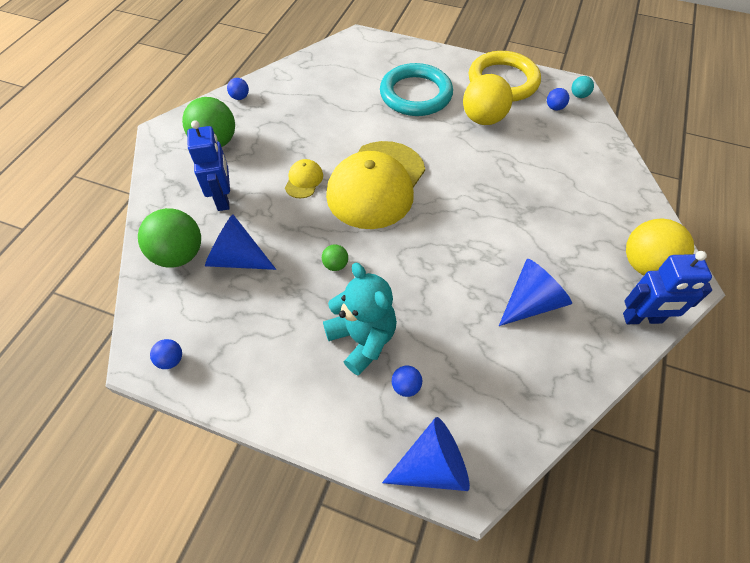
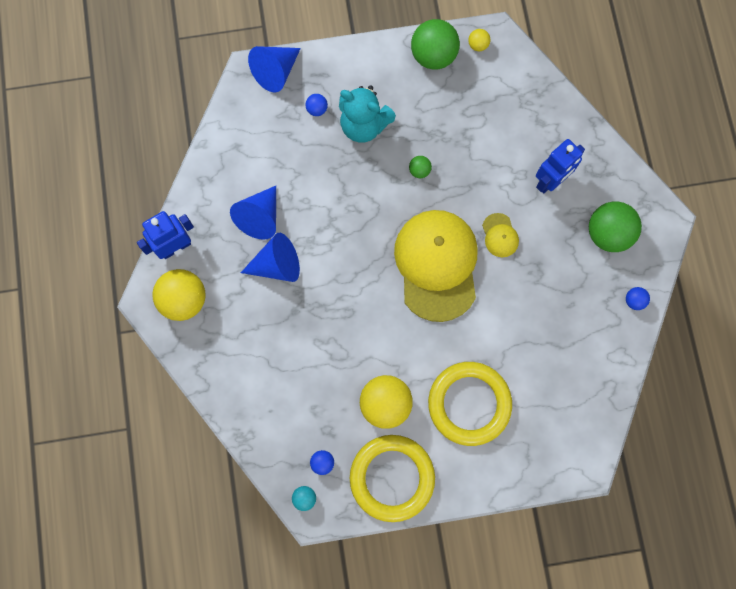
camera: 150 degrees right, 20 degrees up
green ball [138,208,201,268] -> green ball moved to [411,19,460,70]
blue ball [150,339,182,369] -> yellow ball [468,29,490,51]
blue robot [187,120,230,211] -> blue robot turned 90 degrees counterclockwise [536,139,585,194]
blue cone [205,214,276,270] -> blue cone moved to [241,233,300,282]
turquoise ring [380,63,453,116] -> yellow ring [428,362,512,446]

